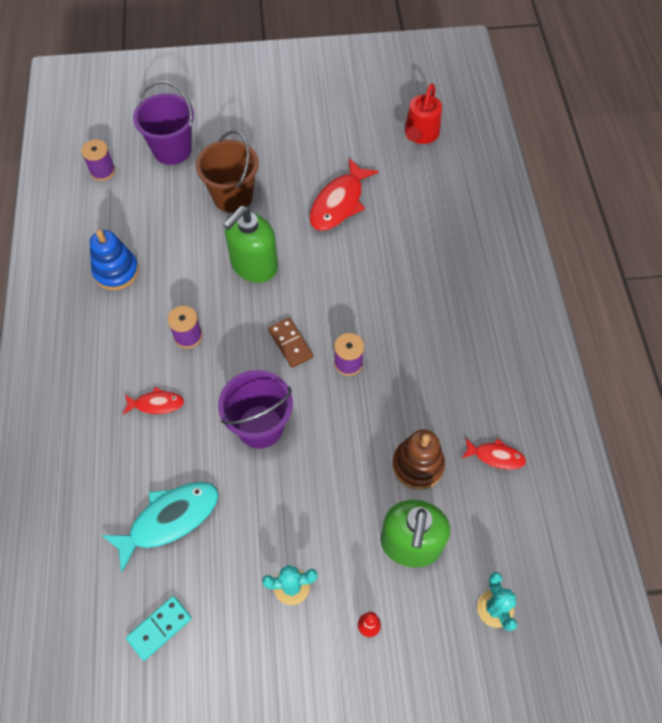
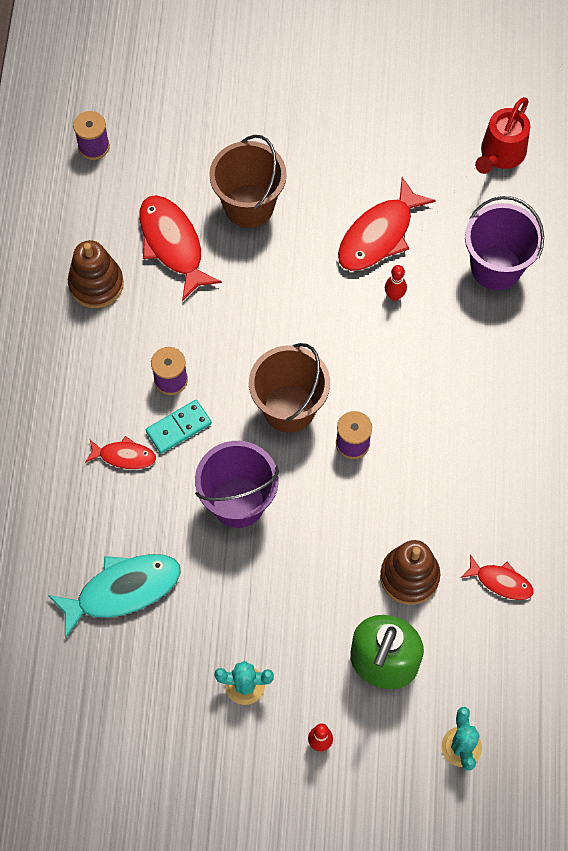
camera: 10 degrees right, 5 degrees up
blue stacking toy [90,229,139,290] -> brown stacking toy [68,240,124,308]
turquoise domino [126,596,192,661] -> turquoise domino moved to [146,400,212,454]
purple bucket [133,81,194,165] -> purple bucket moved to [465,196,544,290]
green soap dispenser [223,206,278,283] -> none
brown domino [268,317,313,368] -> brown bucket [249,343,330,433]
none -> red fish [139,195,222,301]
none -> red bowling pin [385,265,407,301]

